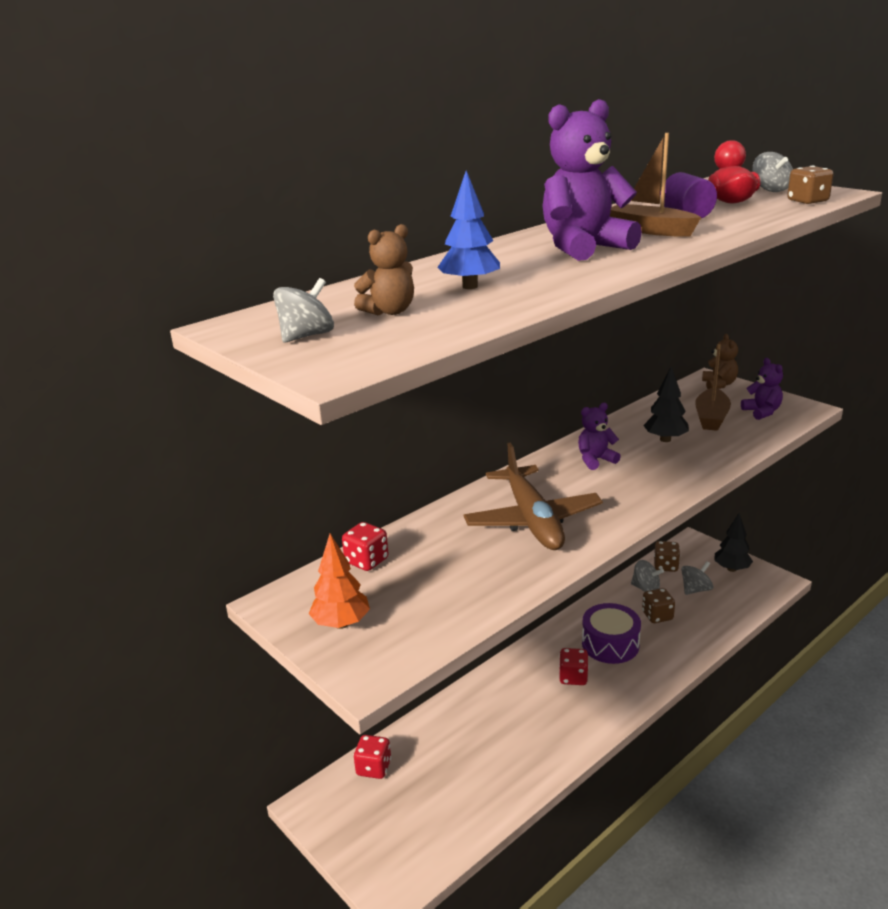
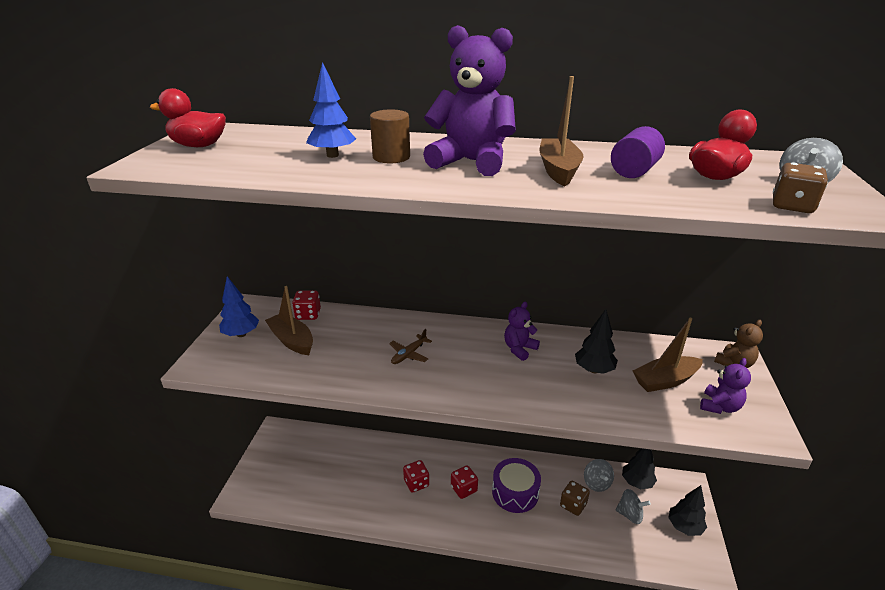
camera: 50 degrees right, 5 degrees up
grey spinning top [273,278,334,343] -> red duck [150,88,226,147]
orange tree [309,534,370,629] -> blue tree [219,276,259,337]
brown teddy bear [354,224,414,315] -> none
red dice [354,735,391,779] -> red dice moved to [403,460,429,493]
brown plane [464,443,603,550] -> brown plane [389,329,432,364], size x0.43
purple teddy bear [578,403,621,470] -> purple teddy bear turned 75 degrees counterclockwise [504,301,540,361]
brown dice [654,541,680,572] -> black tree [622,448,657,489]
none -> brown boat [265,286,313,355]
none -> brown cylinder [370,109,410,163]

